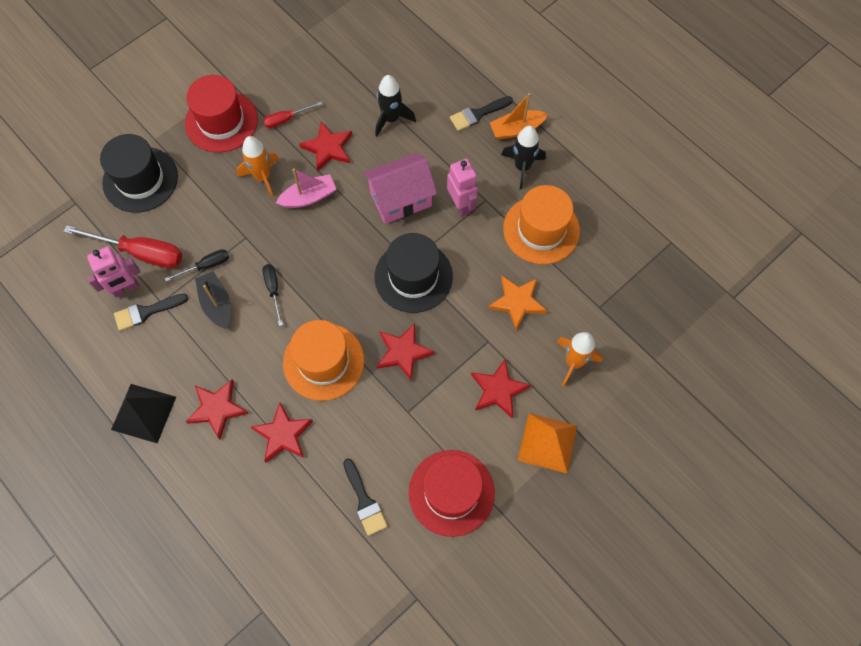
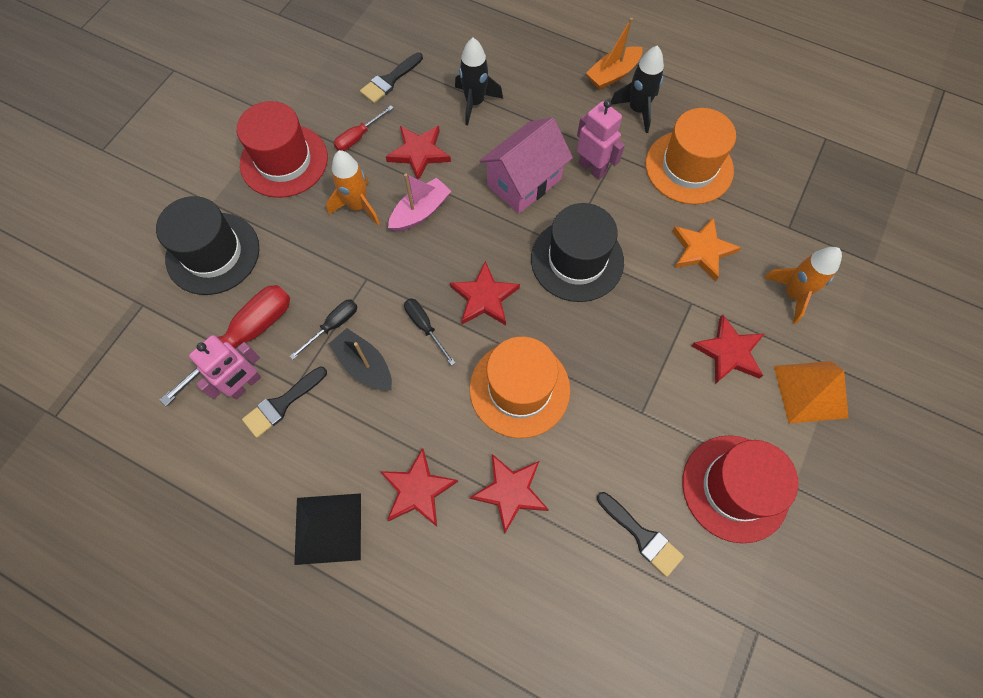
camera: 20 degrees left, 0 degrees up
red screwdriver [63,225,182,268] -> red screwdriver turned 45 degrees counterclockwise [160,285,290,406]
red star [376,323,435,381] -> red star moved to [450,261,520,325]
black brush [450,96,513,131] -> black brush moved to [360,52,423,103]

